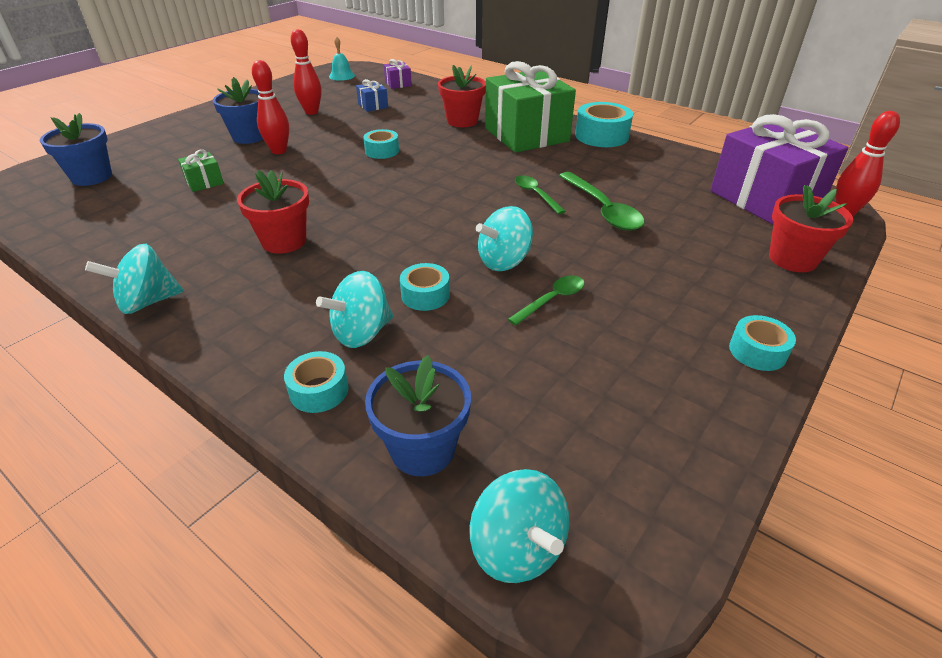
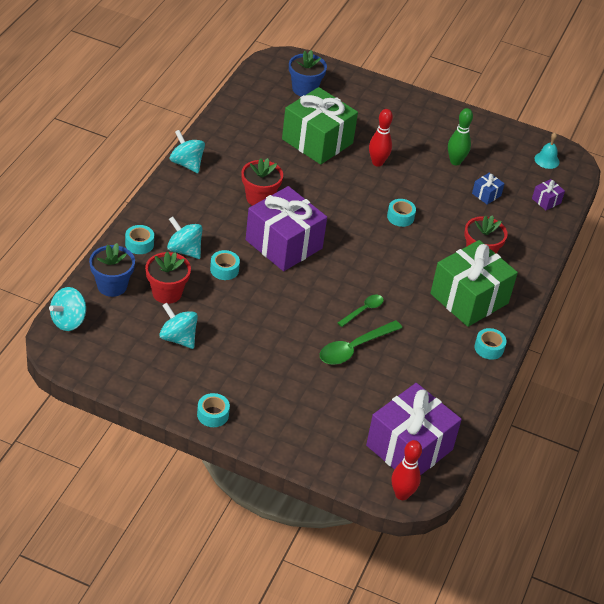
camera: 70 degrees right, 5 degrees up
green gift [178,149,224,192] -> green gift [282,87,358,165], size x2.46
blue flower pot [213,77,263,144] -> none
red bowling pin [291,29,321,115] -> green bowling pin [448,108,473,165]
turquoise spinning top [476,206,533,271] -> turquoise spinning top moved to [159,303,198,349]
green spoon [508,275,584,326] -> none
turquoise tape [575,102,633,147] -> turquoise tape [474,328,507,360], size x0.61
red flower pot [769,185,853,272] -> red flower pot moved to [145,252,191,304]
none -> purple gift [246,186,327,271]

